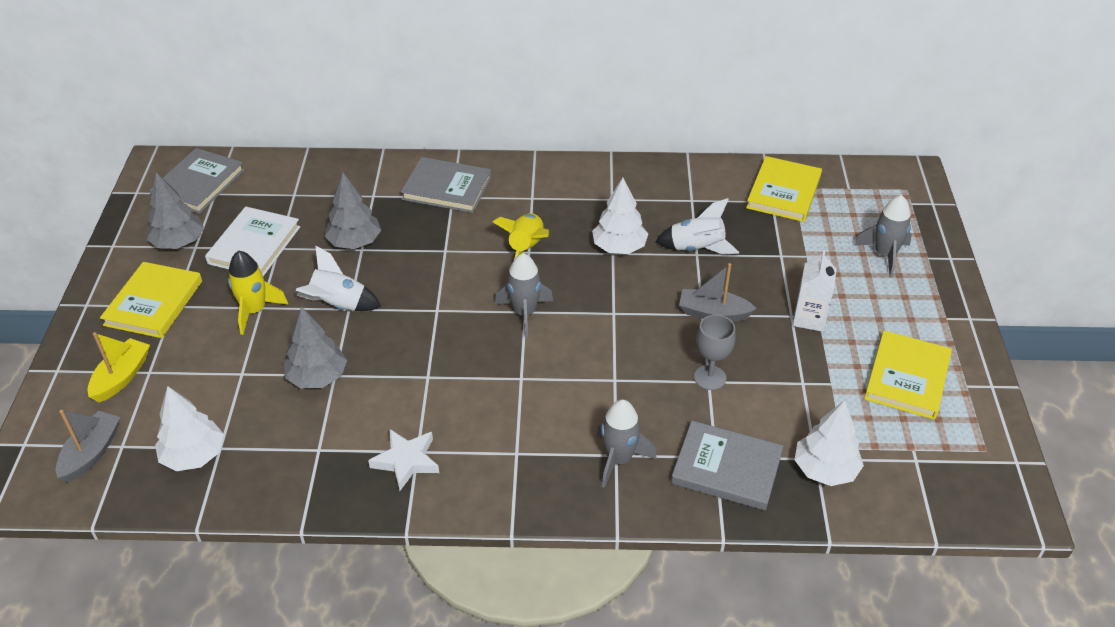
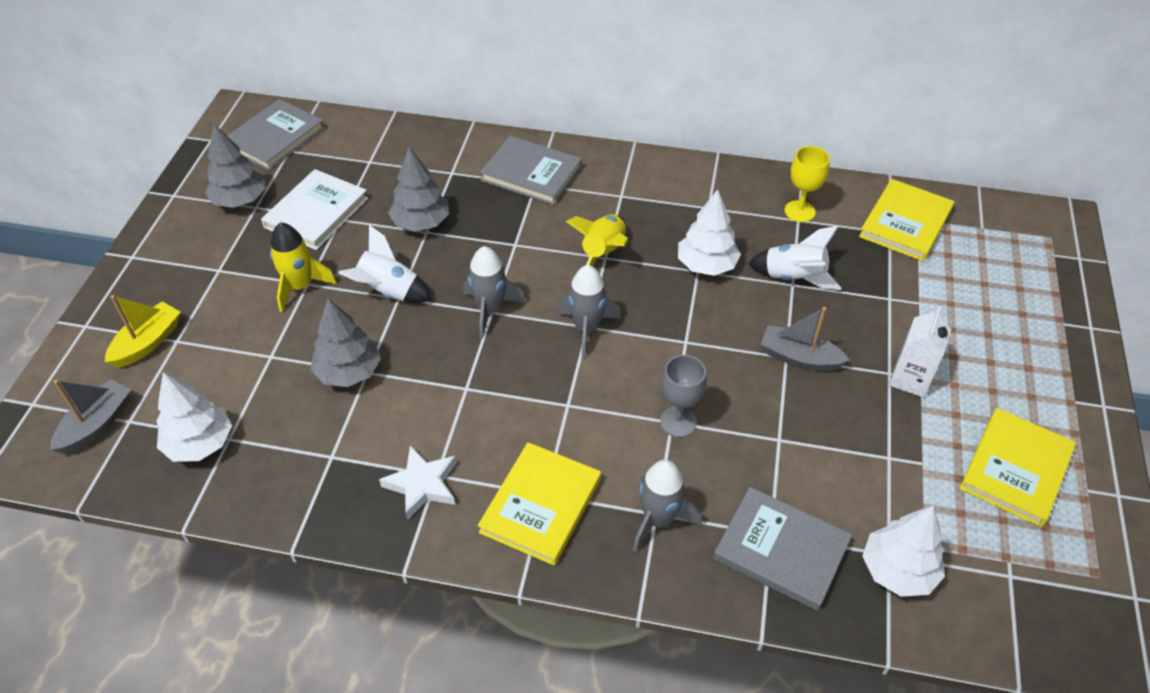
camera: 10 degrees right, 5 degrees up
yellow book [100,262,202,338] -> yellow book moved to [478,442,601,566]
grey goblet [694,315,736,390] -> grey goblet moved to [660,355,707,437]
grey rocket [854,195,912,277] -> grey rocket moved to [463,246,526,338]
none -> yellow goblet [785,146,830,222]

